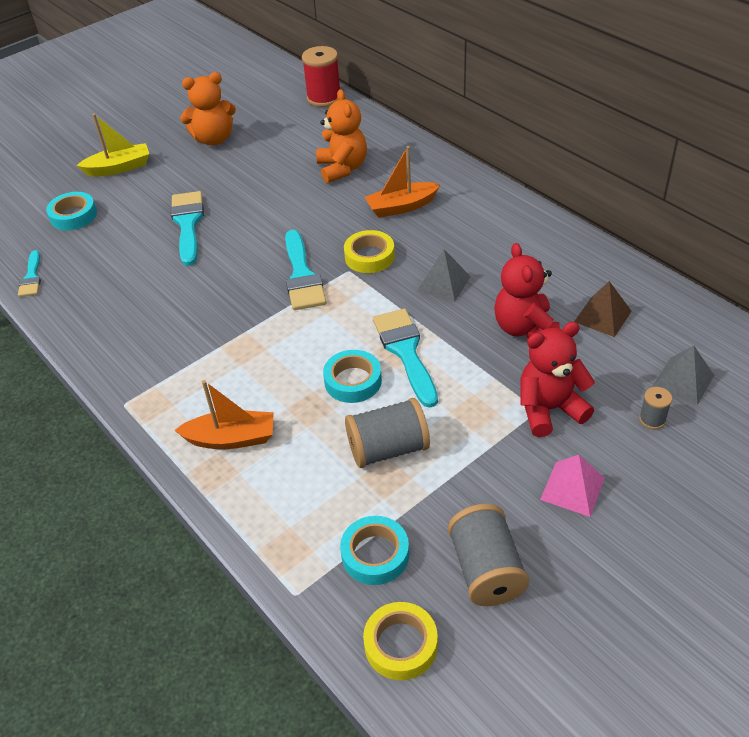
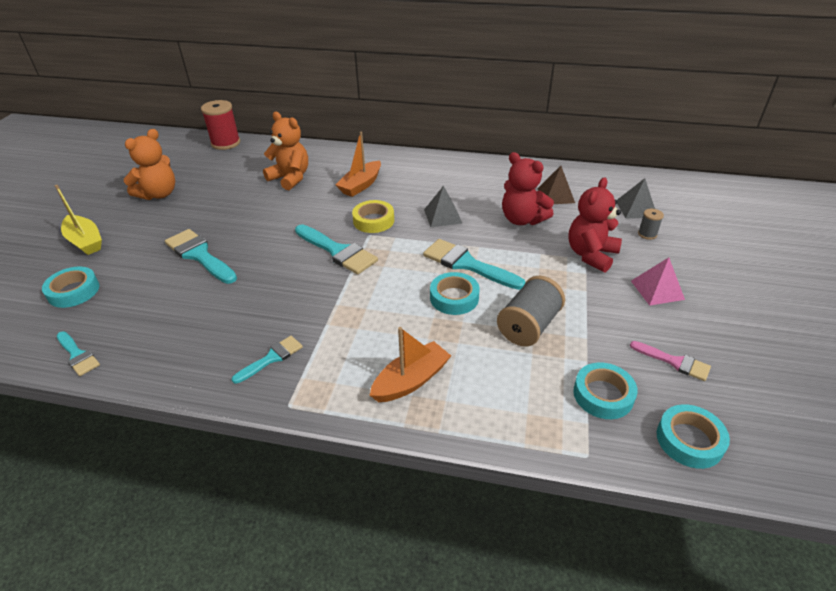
camera: 40 degrees left, 5 degrees down
yellow boat [76,114,149,177] -> yellow boat turned 105 degrees clockwise [55,185,102,255]
yellow tape [363,602,438,680] -> turquoise tape [657,404,730,469]
grey spool [448,504,529,606] -> pink brush [630,341,711,381]
none -> turquoise brush [231,336,303,384]

